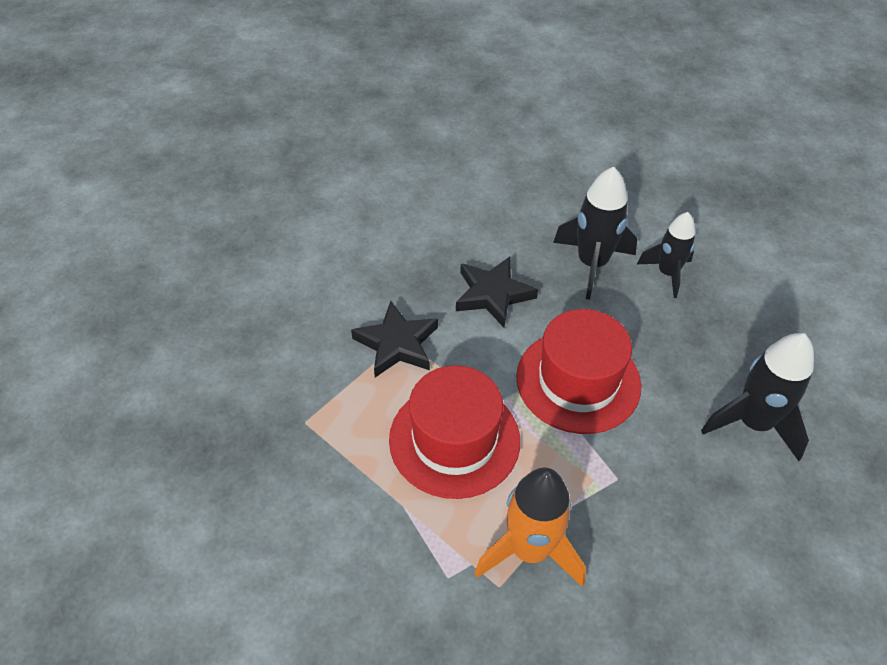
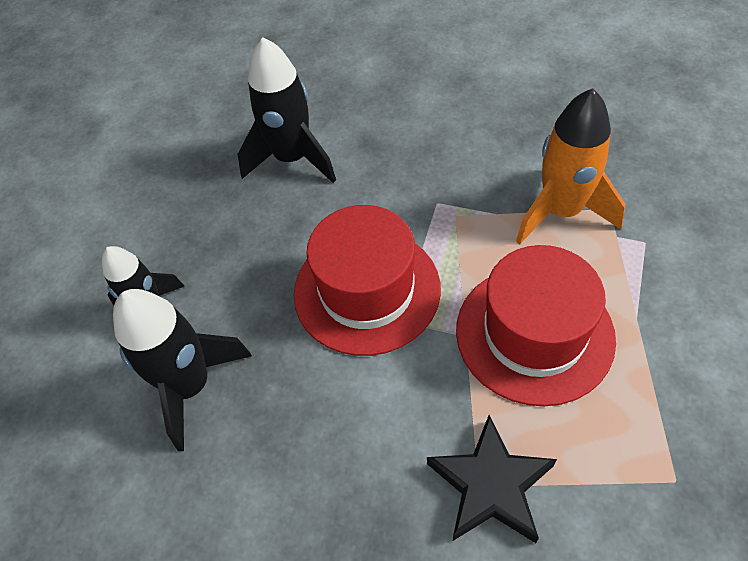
camera: 125 degrees left, 5 degrees up
black star [456,257,538,327] -> none

